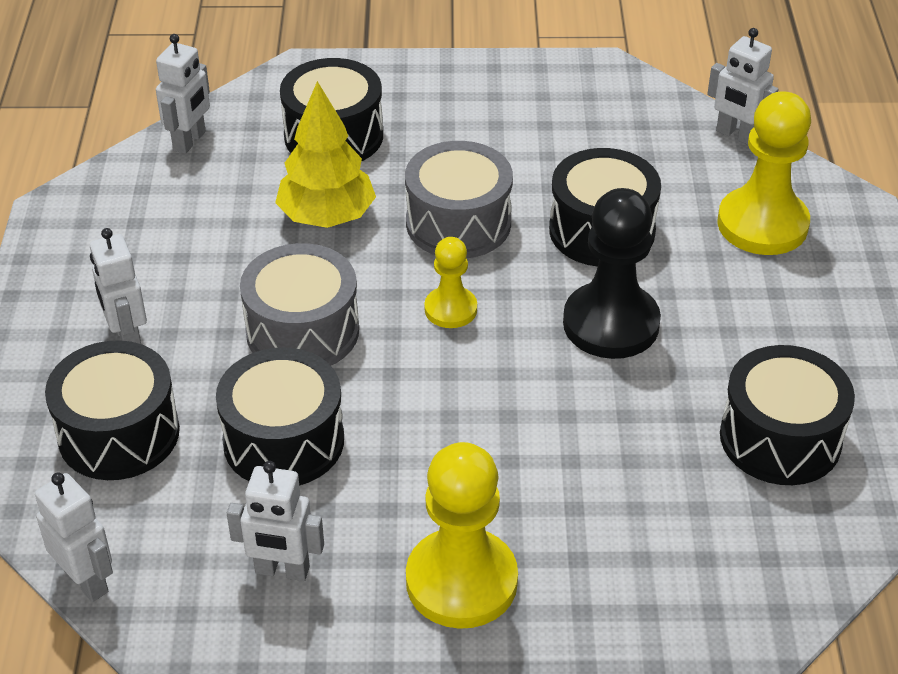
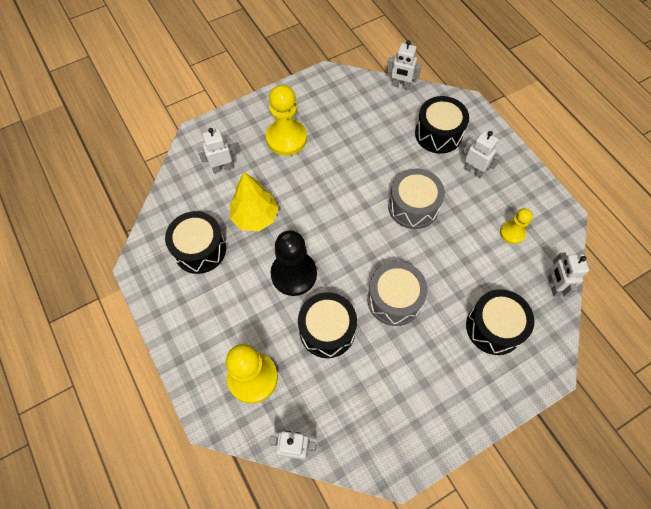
camera: 150 degrees right, 20 degrees up
black drum [216,348,344,486] -> none
white robot [227,461,324,581] -> white robot moved to [197,128,236,173]
yellow tree [275,81,376,228] -> yellow tree moved to [230,172,279,231]
yellow pawn [424,237,477,328] -> yellow pawn moved to [500,208,533,244]

